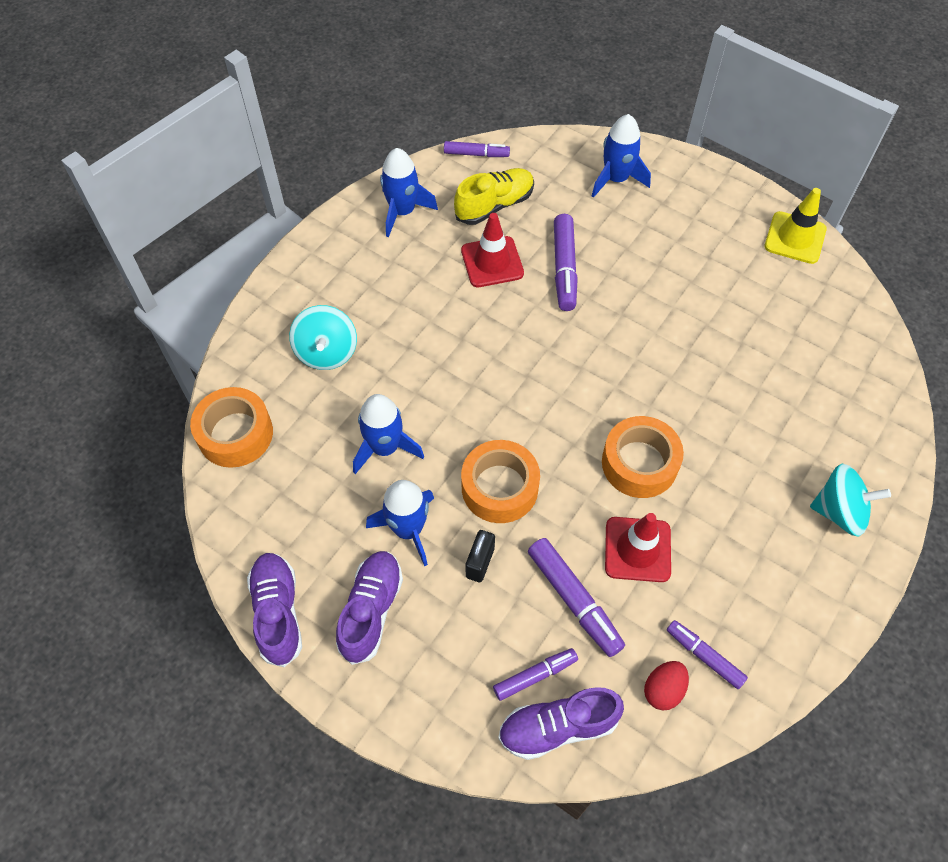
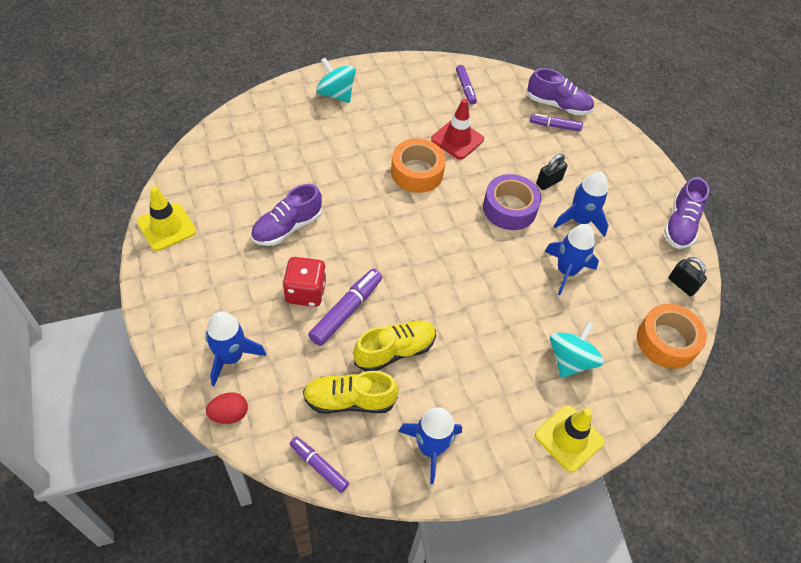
camera: 150 degrees left, 5 degrees down
purple shoe [336,551,403,665] -> purple shoe moved to [251,184,322,246]
red traffic cone [461,213,524,287] -> yellow shoe [353,320,436,372]
orange tape [461,440,540,523] -> purple tape [483,174,541,230]
purple marker [528,538,625,657] -> none
red egg [644,661,689,711] -> red egg moved to [206,392,248,424]
none -> red dice [282,257,326,307]
none -> yellow traffic cone [535,405,605,472]
none -> black padlock [668,257,707,296]

